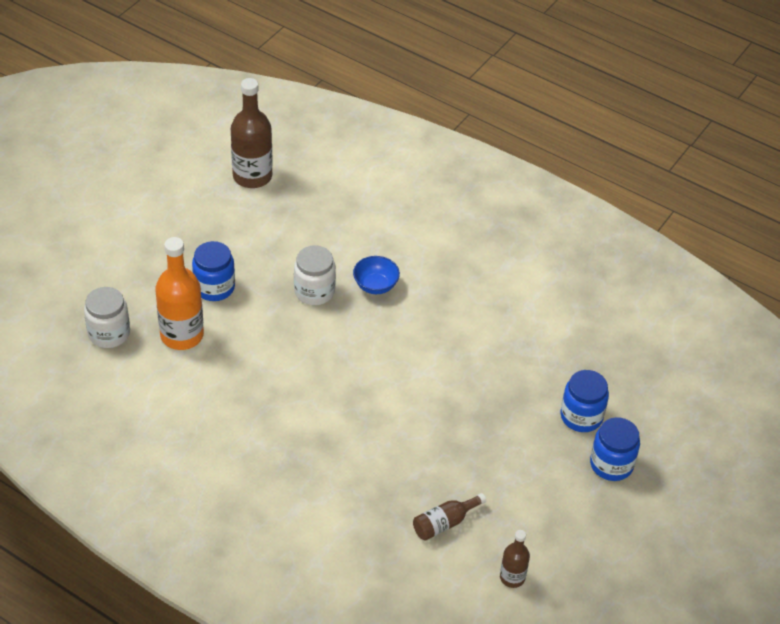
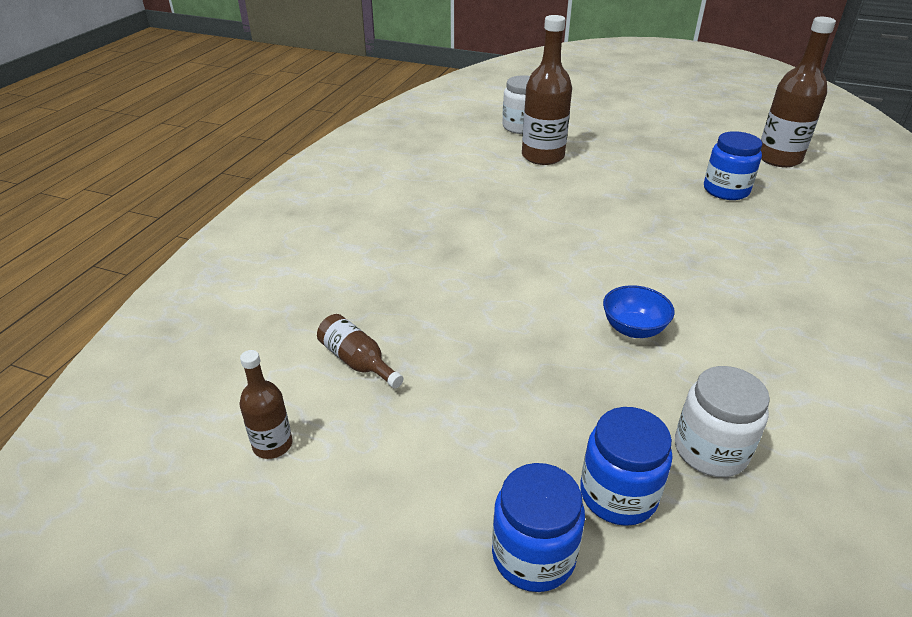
camera: 80 degrees right, 10 degrees down
orange bottle [155,237,204,350] -> brown bottle [522,15,572,165]
blue jar [192,241,235,301] -> blue jar moved to [704,131,762,200]
white jar [294,245,336,305] -> white jar moved to [675,366,770,477]
blue bowl [353,256,400,294] -> blue bowl moved to [603,285,675,338]

